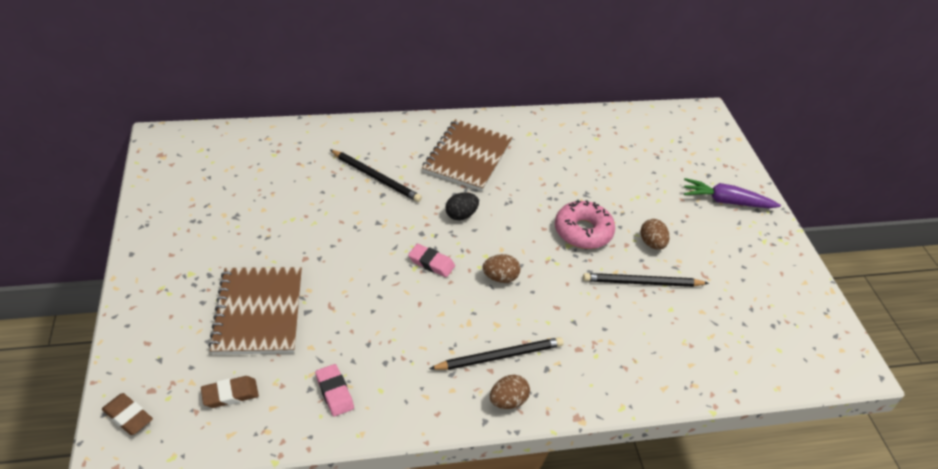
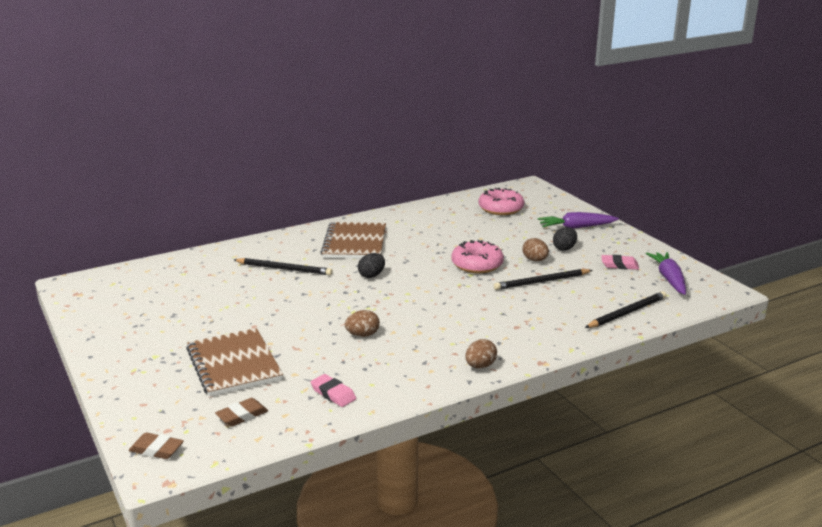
camera: 15 degrees left, 20 degrees down
pink eraser [408,244,455,277] -> pink eraser moved to [601,255,639,270]
black pencil [429,337,563,370] -> black pencil moved to [585,291,667,328]
brown egg [483,254,520,283] -> brown egg moved to [345,310,380,337]
none -> pink donut [479,188,525,215]
none -> black egg [553,227,577,251]
none -> purple carrot [646,252,686,295]

